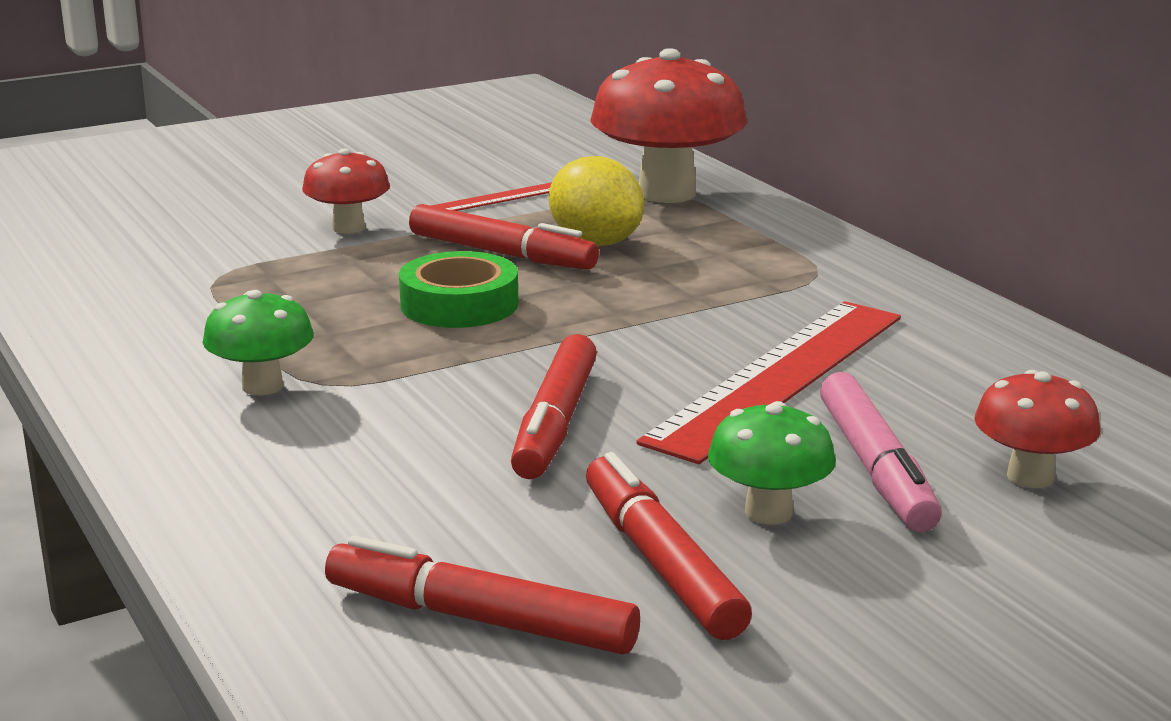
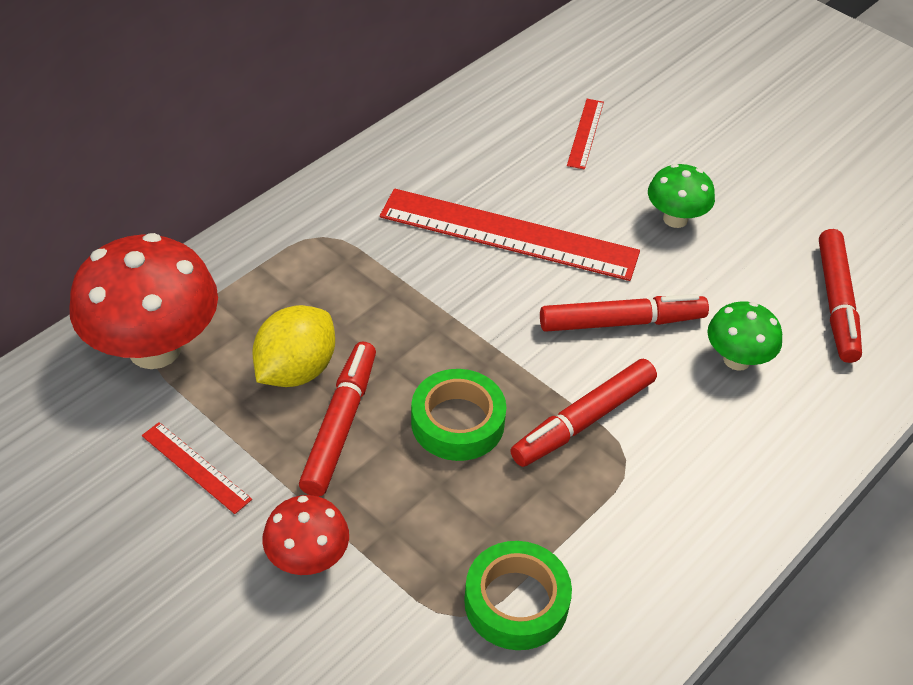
camera: 110 degrees left, 25 degrees up
green mushroom [202,290,314,395] -> green mushroom moved to [707,301,782,371]
red marker [586,452,752,640] -> red marker moved to [510,359,657,467]
pink marker [820,372,942,532] -> none
red mushroom [974,370,1101,488] -> red ruler [567,99,604,170]
none -> green tape [464,541,572,650]

